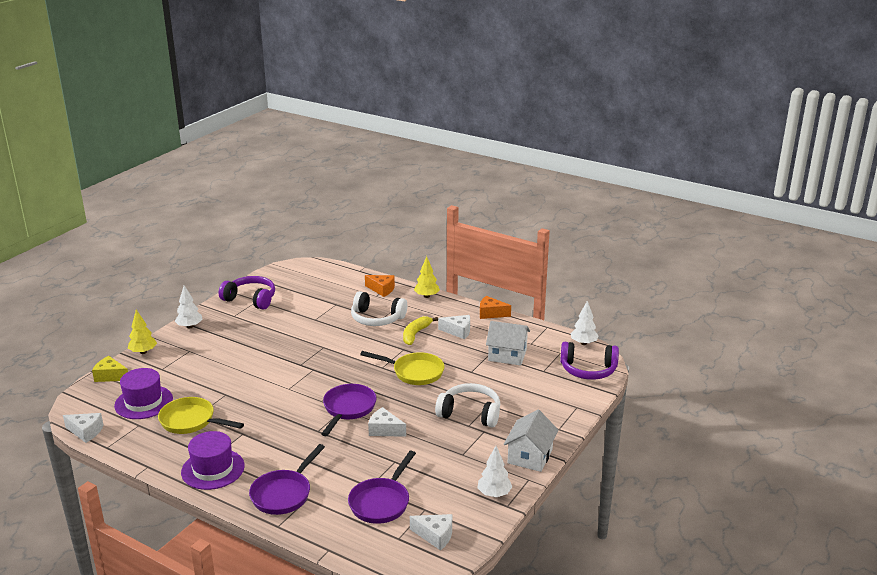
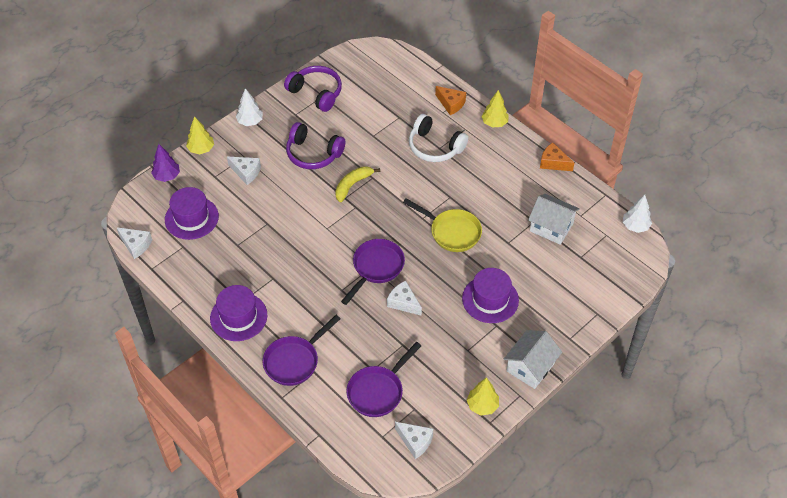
camera: 15 degrees right, 25 degrees up
yellow cheese [92,356,128,382] -> purple tree [151,144,180,182]
yellow pan [158,397,244,434] -> none
yellow banana [403,316,438,345] -> yellow banana moved to [335,166,380,202]
white headphones [435,383,500,428] -> purple hat [462,268,519,323]
white cheese [438,315,470,339] -> white cheese moved to [227,156,261,185]
white tree [478,446,512,497] -> yellow tree [467,377,499,416]
purple headphones [560,342,619,380] -> purple headphones moved to [286,122,345,169]

